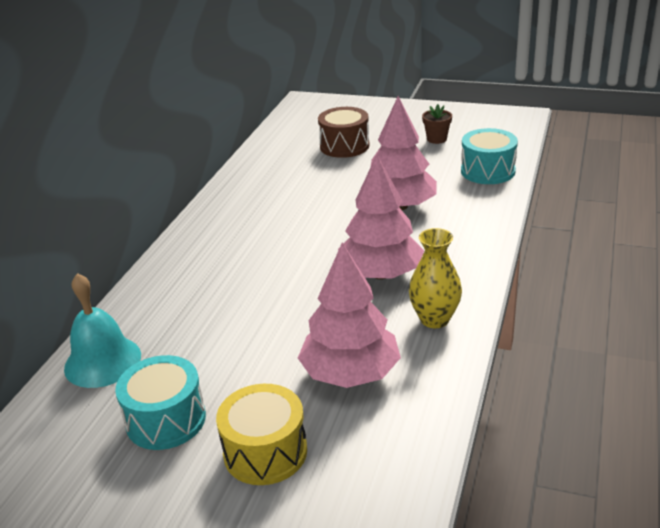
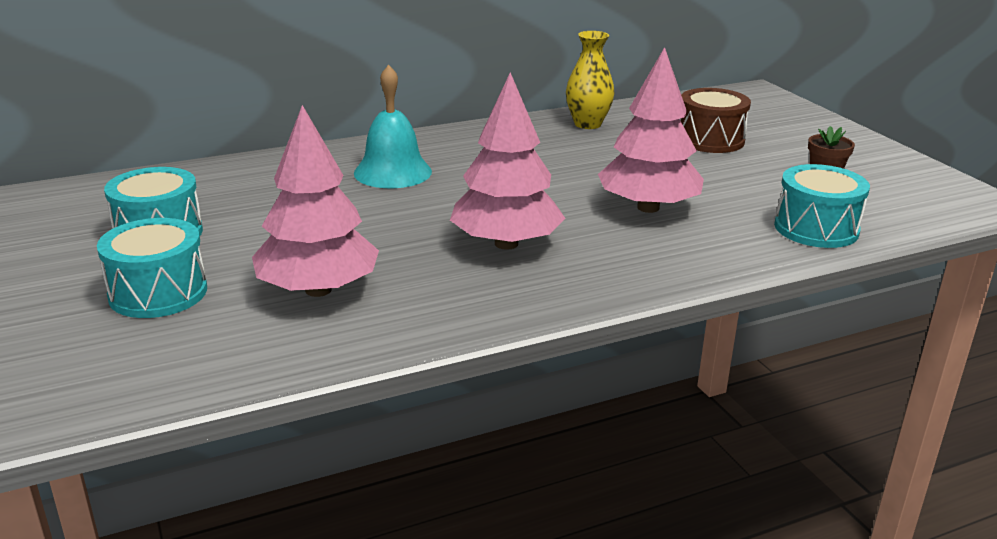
camera: 45 degrees right, 5 degrees down
turquoise bell [64,273,141,388] -> turquoise bell moved to [354,65,432,188]
yellow drum [216,384,307,485] -> turquoise drum [97,218,207,318]
yellow vase [409,228,462,328] -> yellow vase moved to [566,31,614,129]

